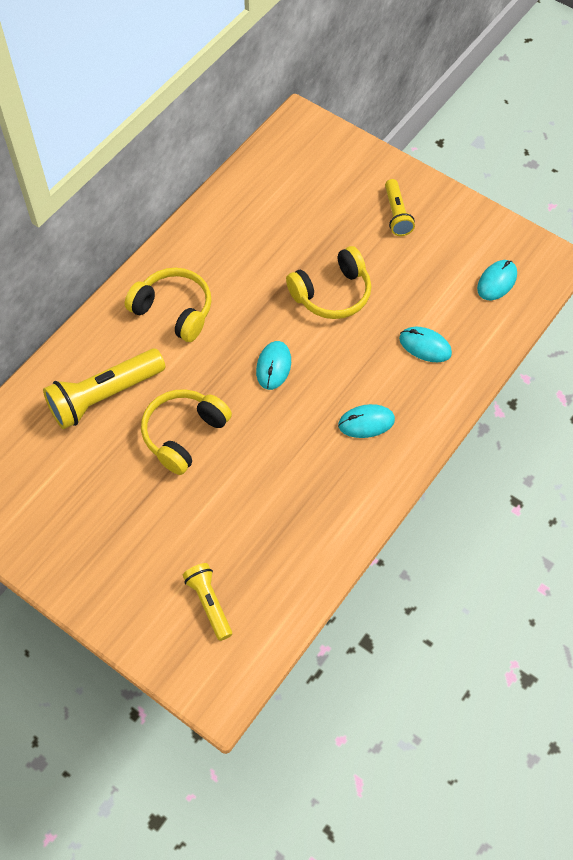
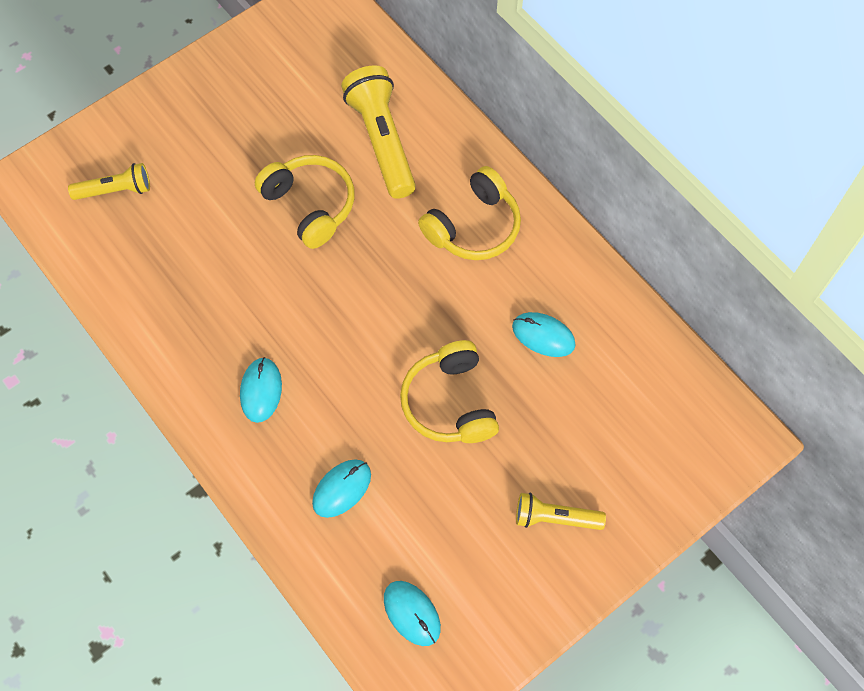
camera: 105 degrees right, 5 degrees up
turquoise mouse [256,341,291,390] -> turquoise mouse moved to [512,312,576,357]

